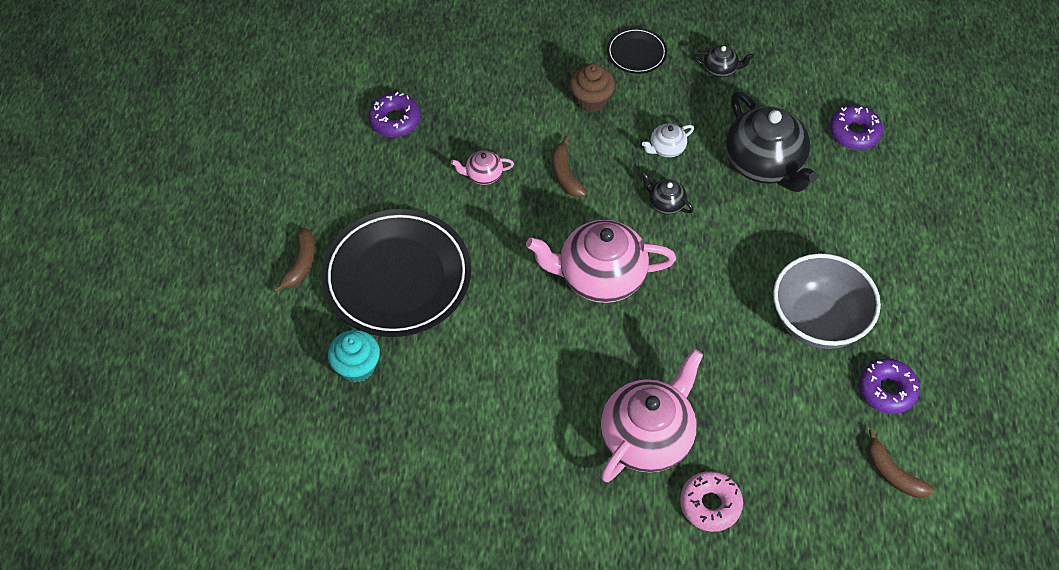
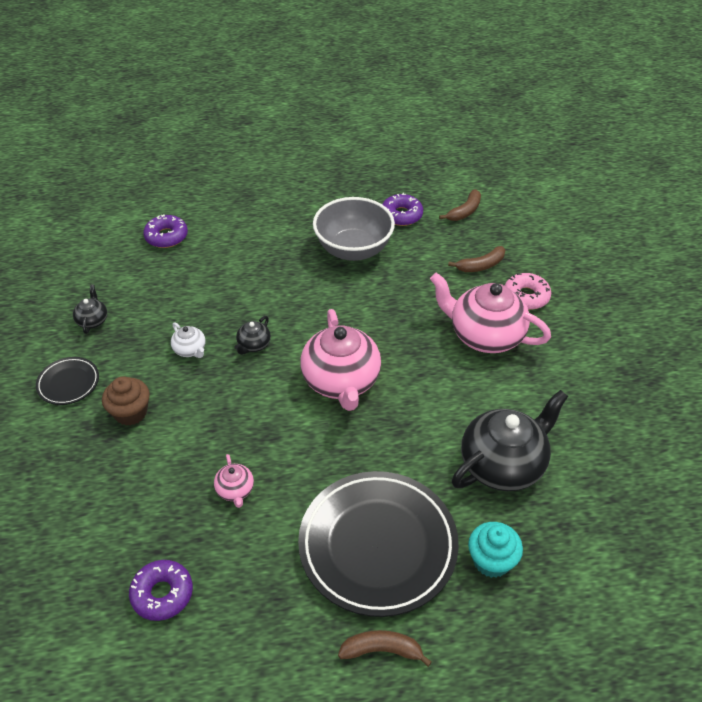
camera: 100 degrees left, 10 degrees down
brown banana [552,136,586,197] -> brown banana moved to [448,246,505,272]
black teapot [726,91,818,192] -> black teapot moved to [452,390,568,491]

